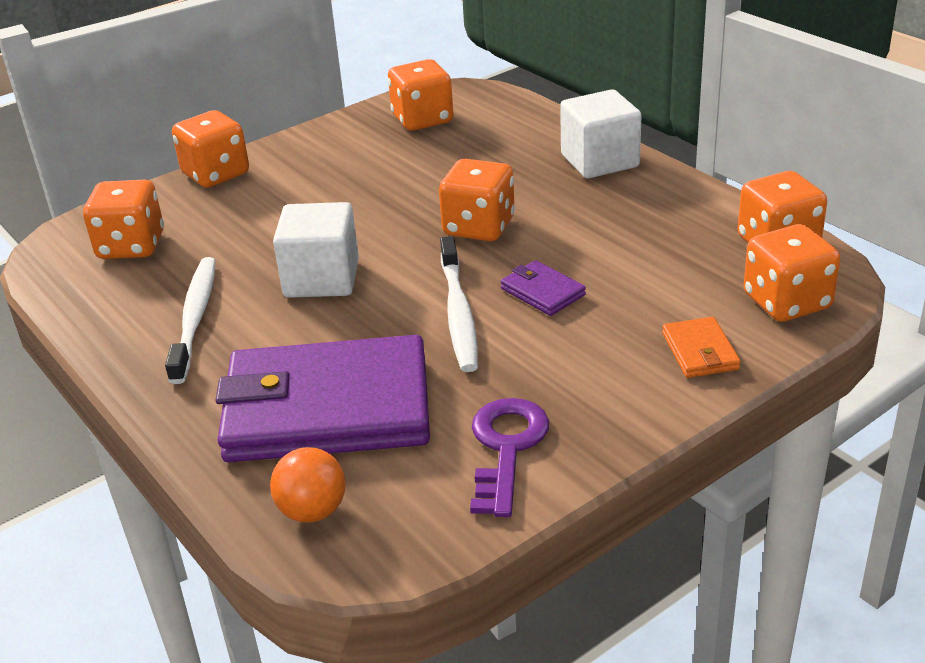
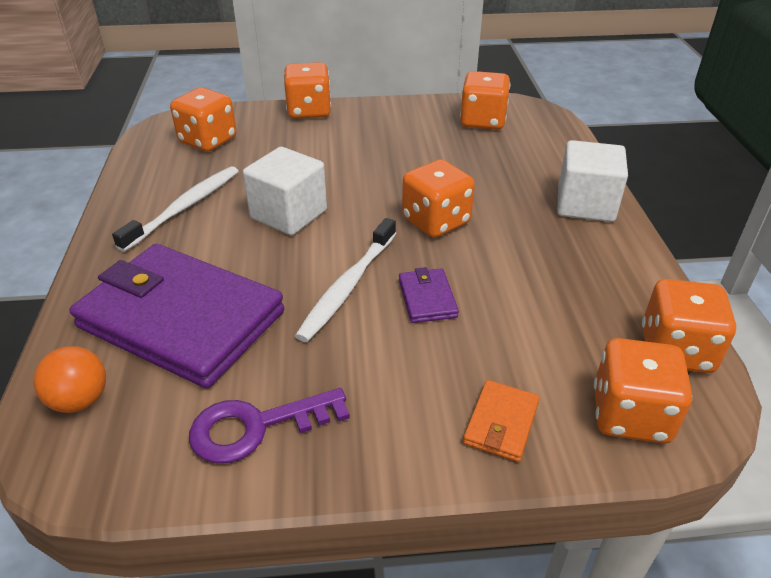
camera: 30 degrees right, 5 degrees up
purple key [470,398,549,517] -> purple key turned 150 degrees counterclockwise [189,388,350,464]

